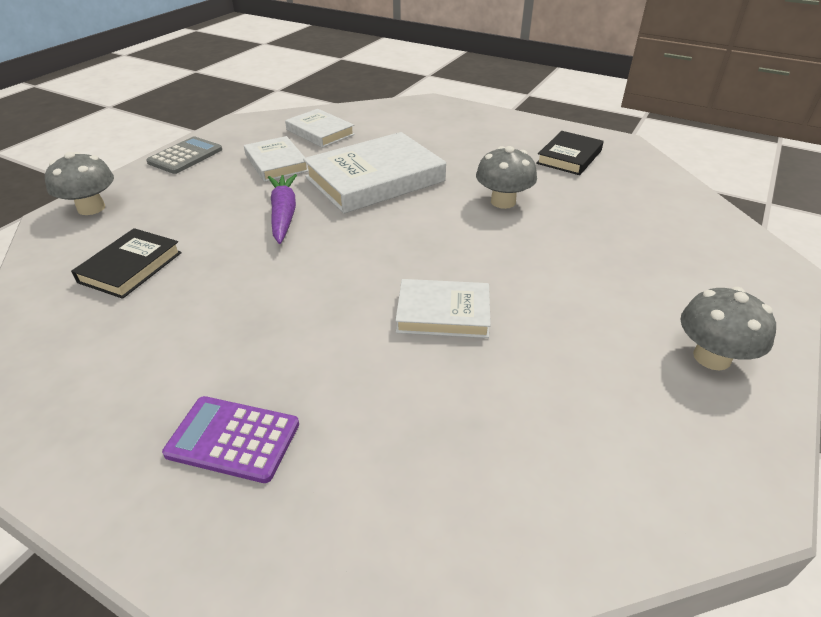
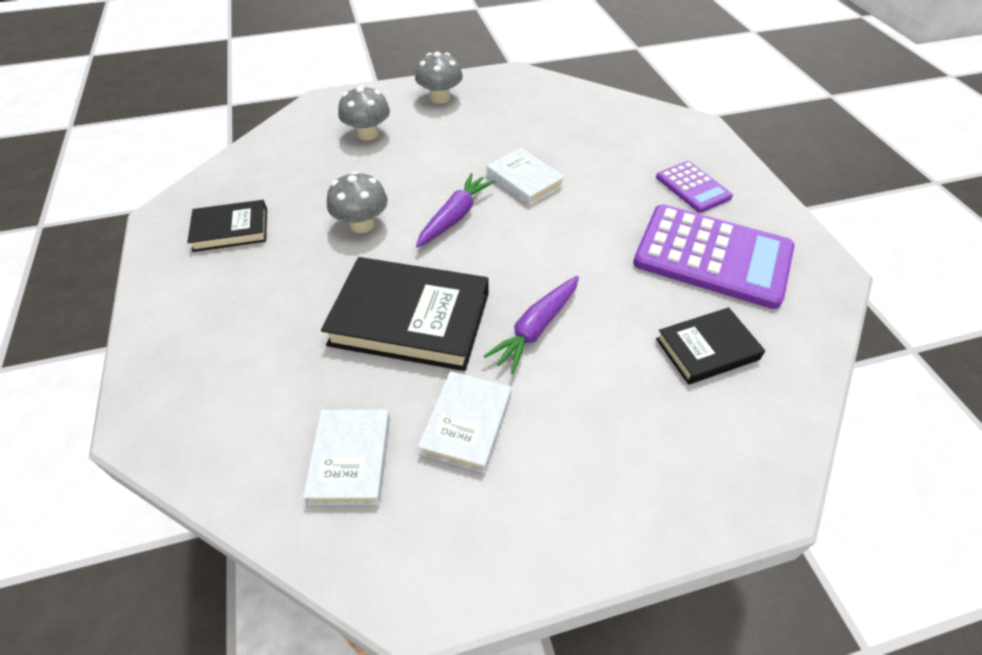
camera: 135 degrees left, 10 degrees up
grey mushroom [45,152,114,215] -> grey mushroom moved to [338,85,390,141]
grey calculator [146,136,222,174] -> none
white book [303,132,446,214] -> black book [321,257,489,371]
none -> purple carrot [416,173,495,248]
none -> purple calculator [633,204,795,309]

